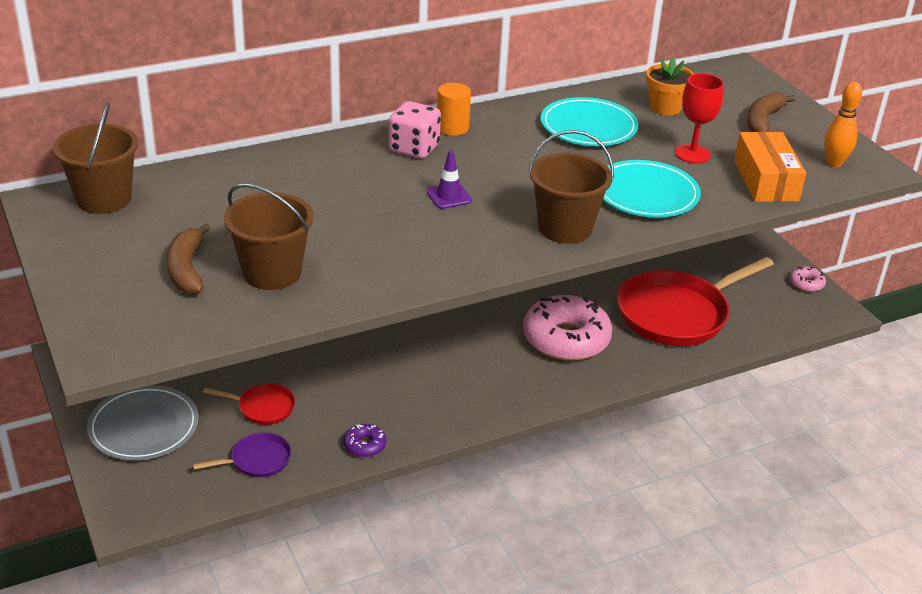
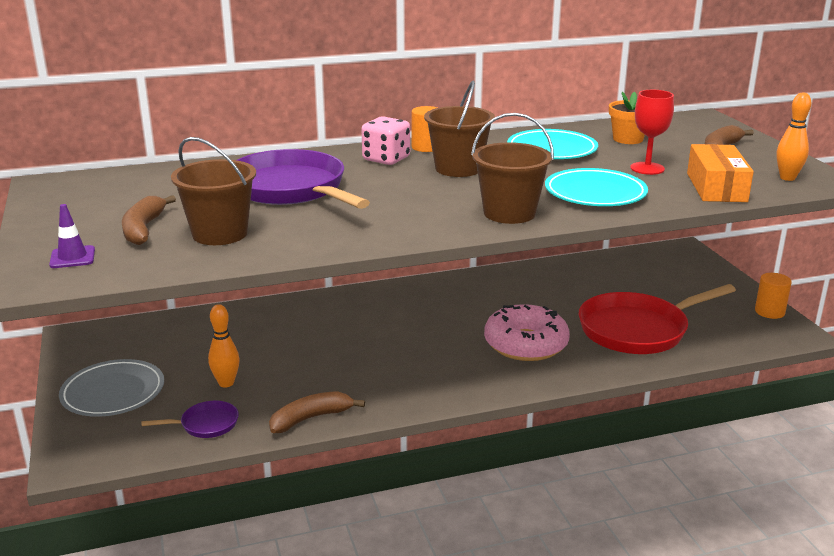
camera: 10 degrees right, 10 degrees down
brown bucket [53,103,138,214] -> brown bucket moved to [424,81,495,177]
red pan [203,383,296,425] -> orange bowling pin [208,304,239,388]
purple donut [344,424,387,457] -> brown banana [269,391,365,433]
purple traffic cone [426,150,472,209] -> purple traffic cone moved to [49,204,95,268]
pink donut [790,266,826,292] -> orange cylinder [755,273,792,319]
none -> purple pan [237,149,370,209]

